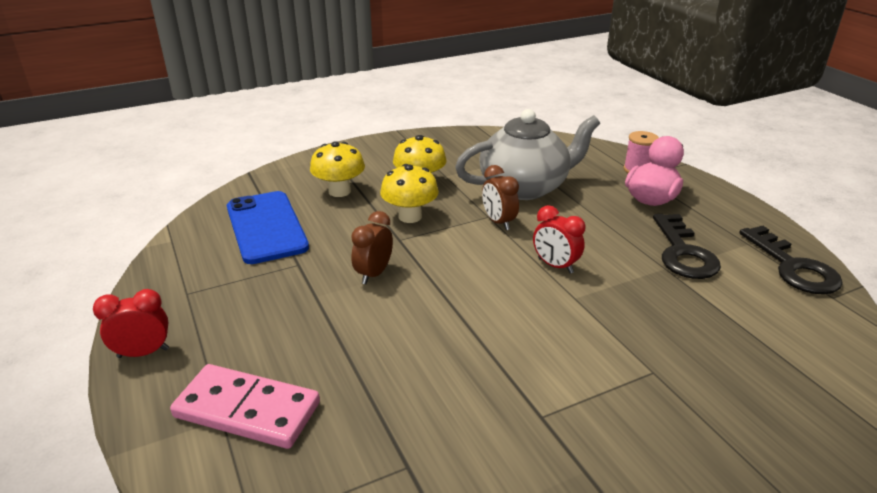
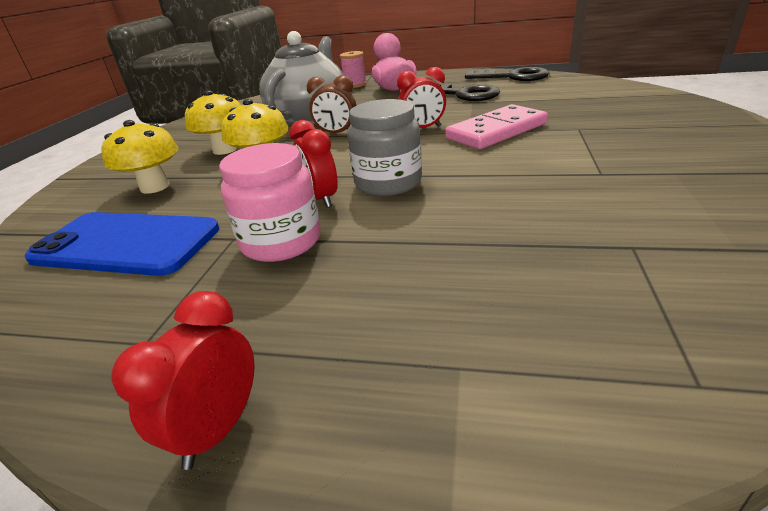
camera: 50 degrees left, 0 degrees up
pink domino [170,364,320,449] -> pink domino moved to [445,104,548,149]
brown clock [351,211,393,284] -> red clock [289,120,338,208]
none -> pink jar [219,143,321,262]
none -> grey jar [347,99,422,196]

